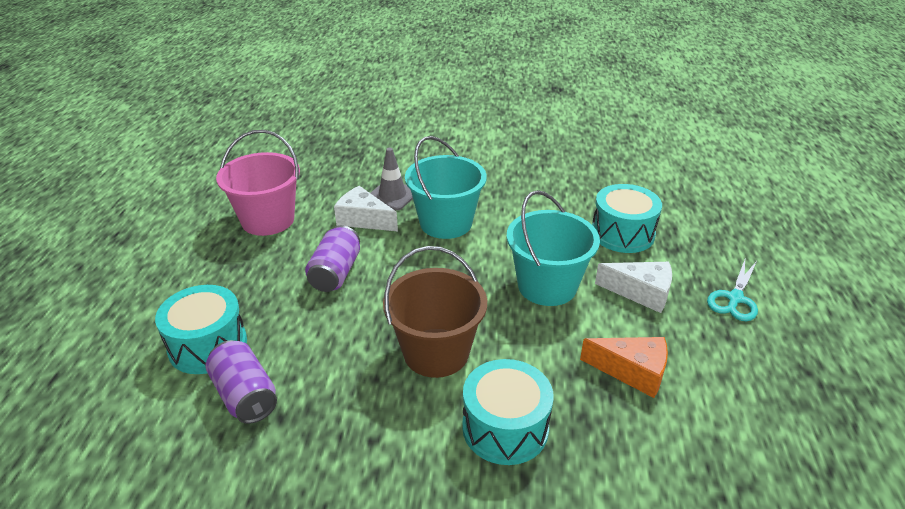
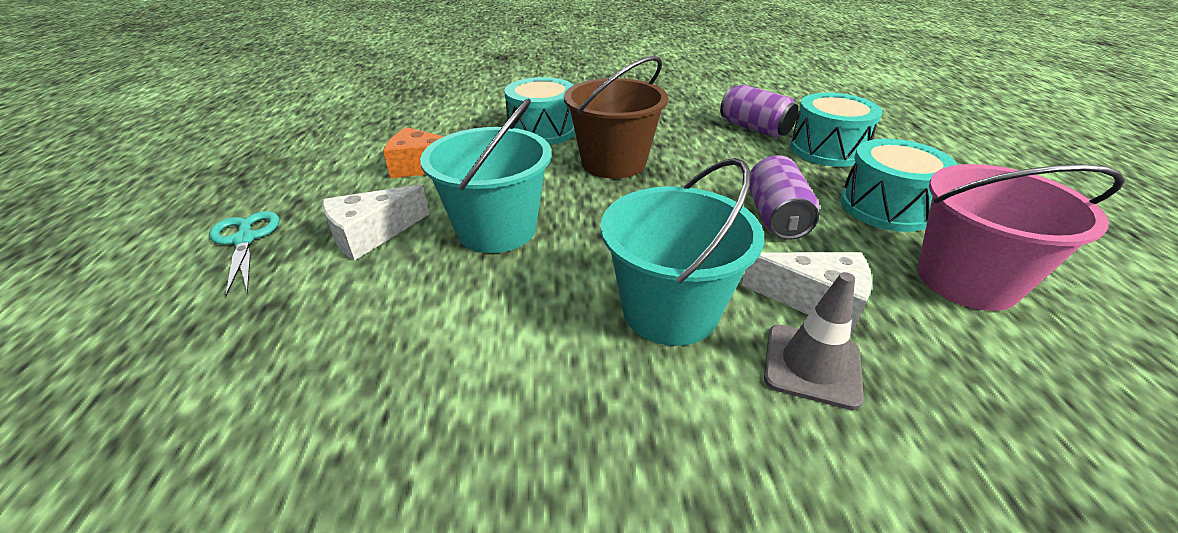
camera: 170 degrees right, 0 degrees up
turquoise drum [592,184,662,253] -> turquoise drum moved to [840,139,958,232]
white cheese [595,262,672,313] -> white cheese turned 45 degrees counterclockwise [322,184,429,260]
turquoise scissors [707,260,758,321] -> turquoise scissors turned 45 degrees counterclockwise [209,211,280,296]

